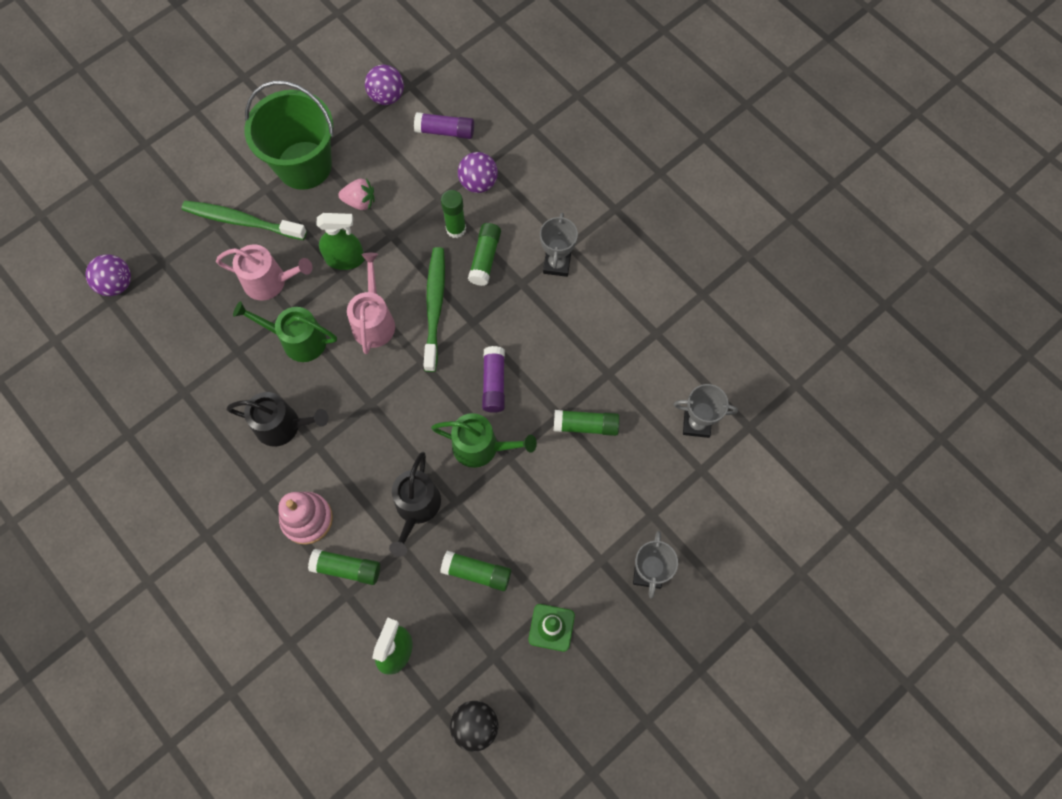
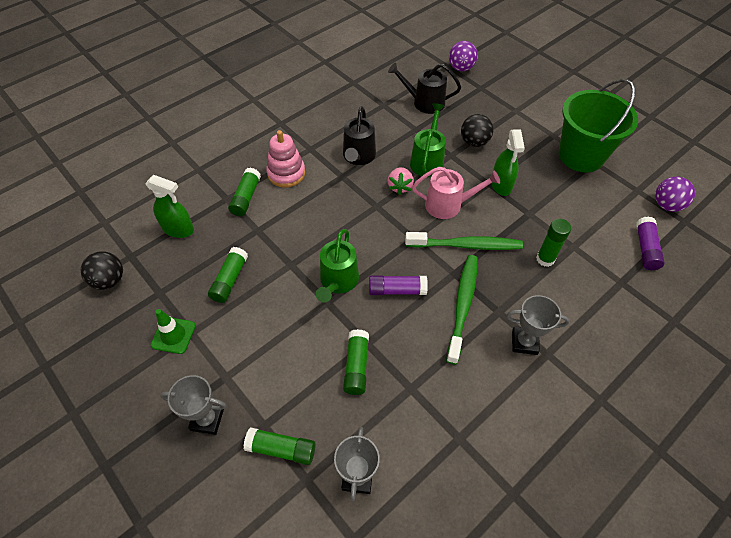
camera: 90 degrees right, 15 degrees down
green toothbrush [182,201,307,240] -> green toothbrush moved to [446,255,478,365]
pink watering can [216,244,312,300] -> black ball [461,114,494,147]
pink strawberry [338,178,375,210] -> pink strawberry moved to [387,167,414,195]
black watering can [389,452,441,557] -> black watering can moved to [388,63,461,114]
purple ball [458,152,498,193] -> none
green glue stick [468,223,501,286] -> green glue stick moved to [244,428,316,465]

